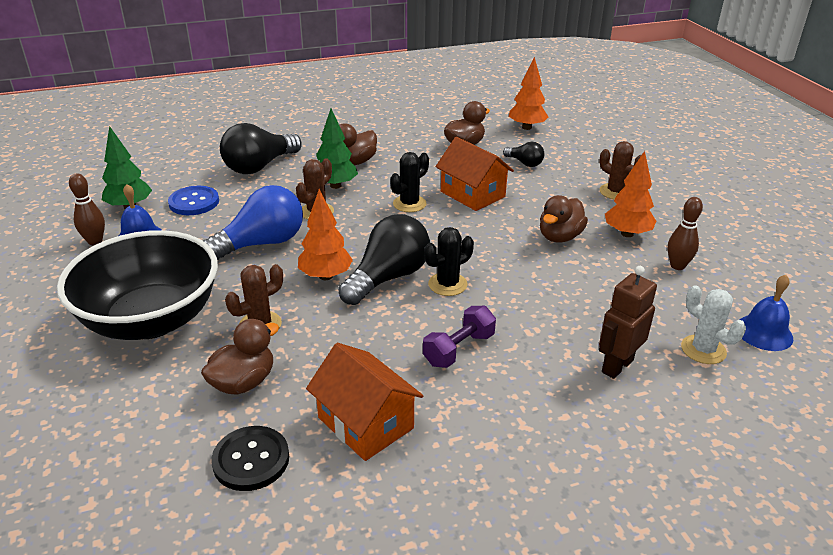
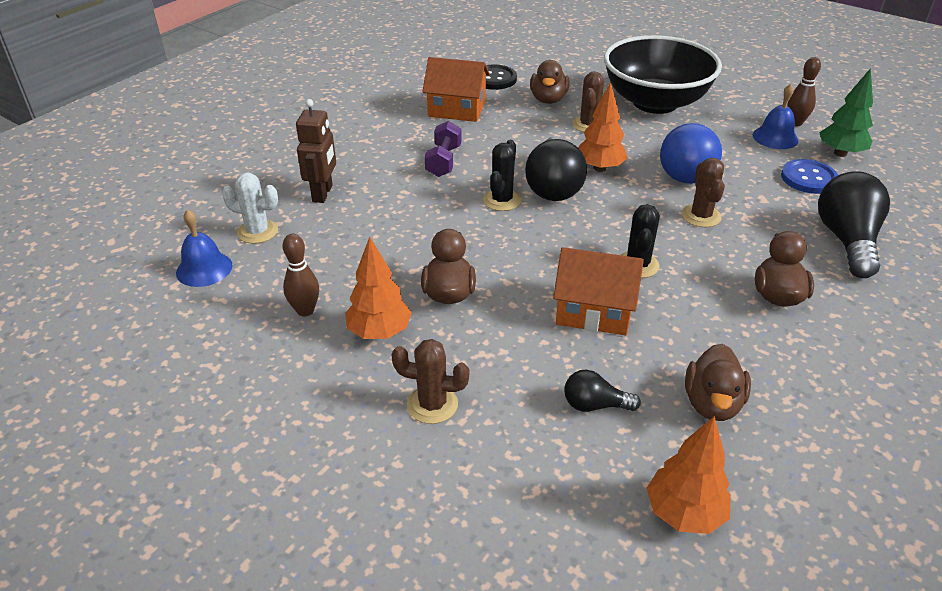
camera: 145 degrees right, 5 degrees up
green tree [316,108,358,189] -> none

